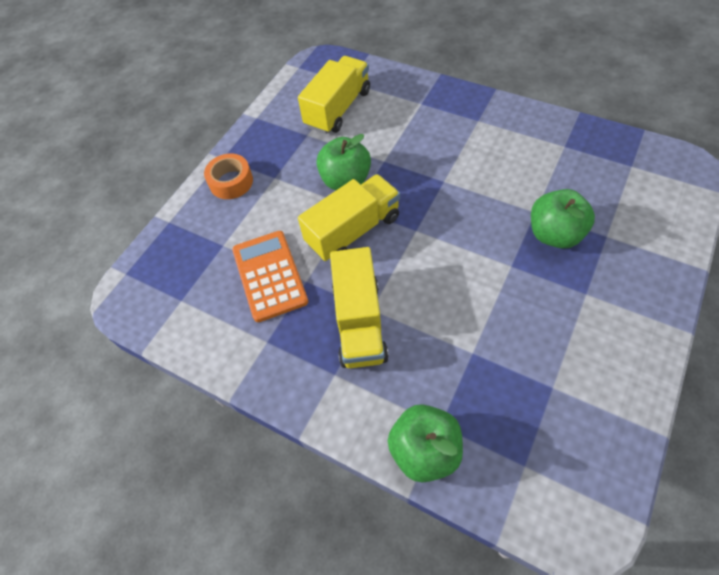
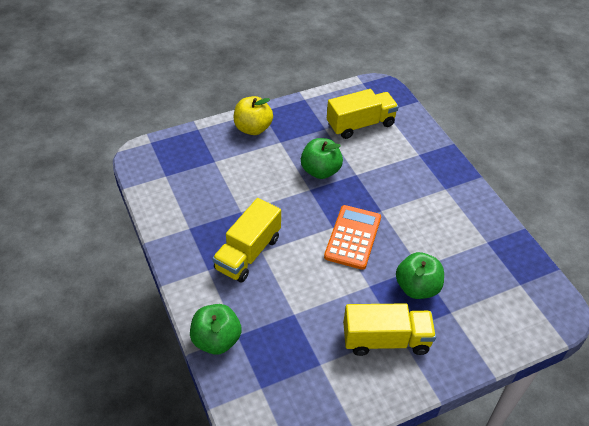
camera: 30 degrees right, 10 degrees down
orange tape [204,154,253,199] -> yellow apple [234,96,273,135]
orange calculator [232,231,308,322] -> orange calculator moved to [324,205,381,270]
yellow truck [298,174,400,261] -> yellow truck moved to [343,303,436,356]

